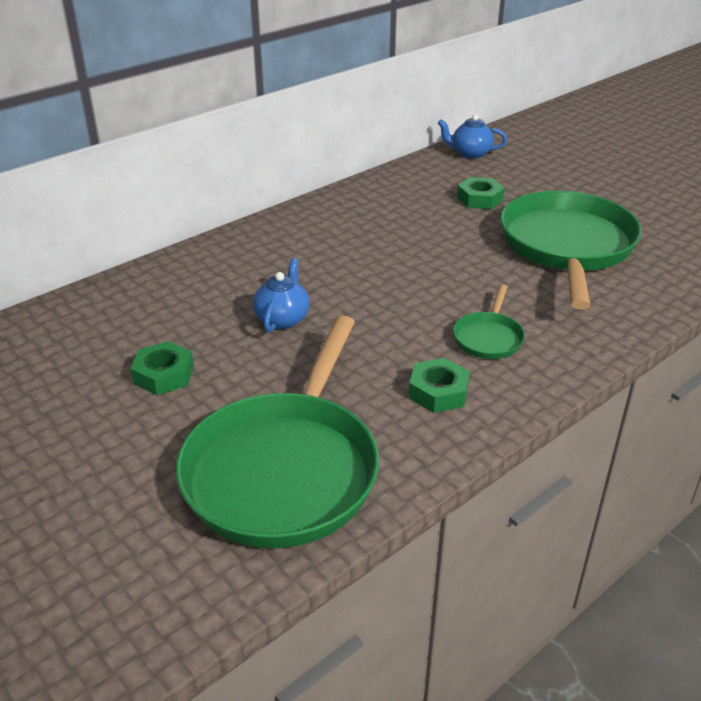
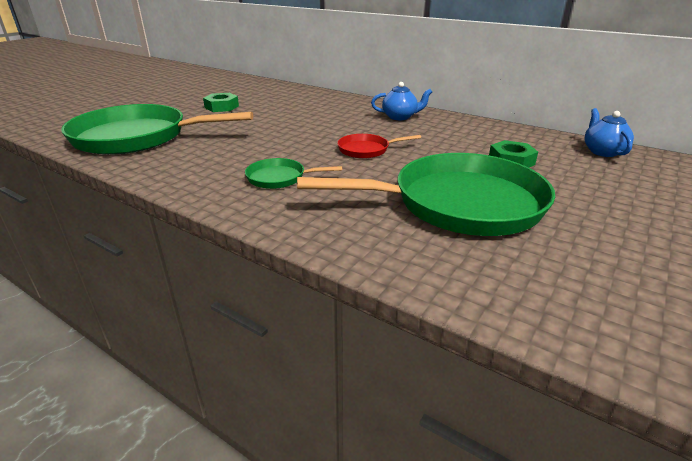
camera: 75 degrees right, 5 degrees down
blue teapot [253,258,310,332] -> blue teapot moved to [371,82,432,120]
green nut [409,358,470,413] -> none
none -> red pan [337,134,421,159]

